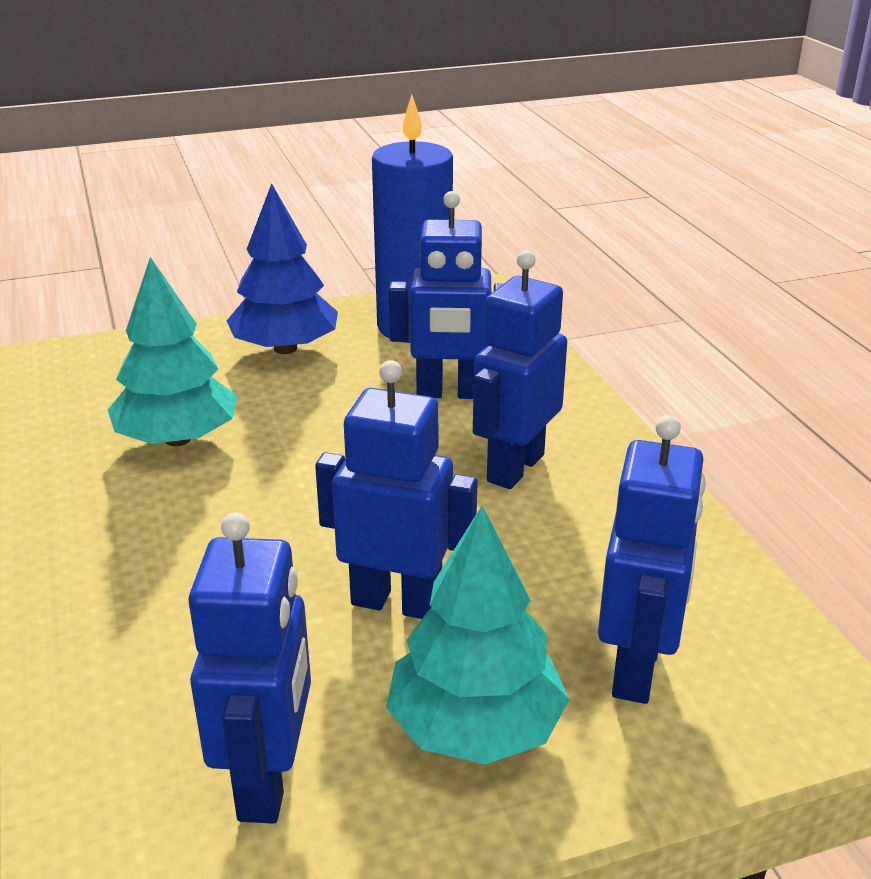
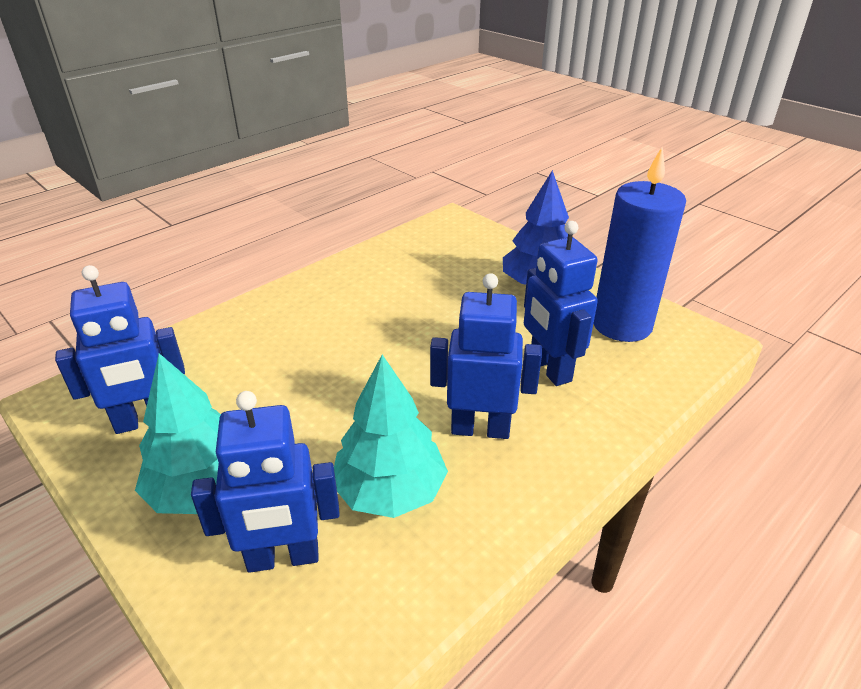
camera: 65 degrees right, 5 degrees up
turquoise tree [108,257,237,446] -> turquoise tree moved to [334,355,448,518]
blue robot [315,360,478,619] -> none

